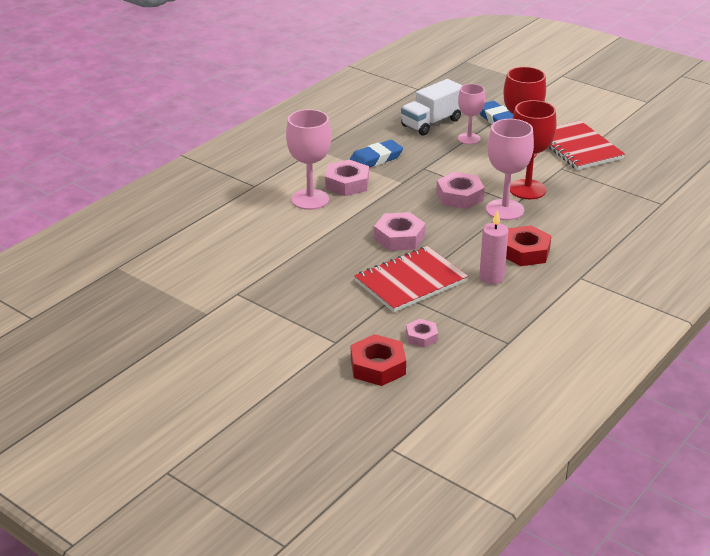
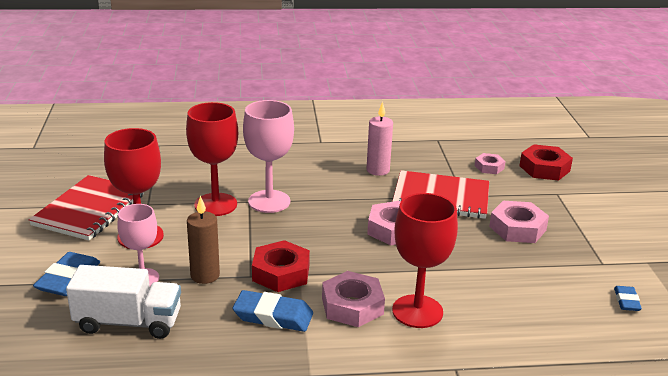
camera: 135 degrees left, 5 degrees down
pink goblet [286,109,331,210] -> red goblet [392,193,458,328]
pink nut [436,172,485,209] -> pink nut moved to [489,201,549,243]
red nut [506,225,551,266] -> red nut moved to [252,240,310,292]
none -> brown candle [187,196,220,284]
none -> blue eraser [614,286,642,311]

